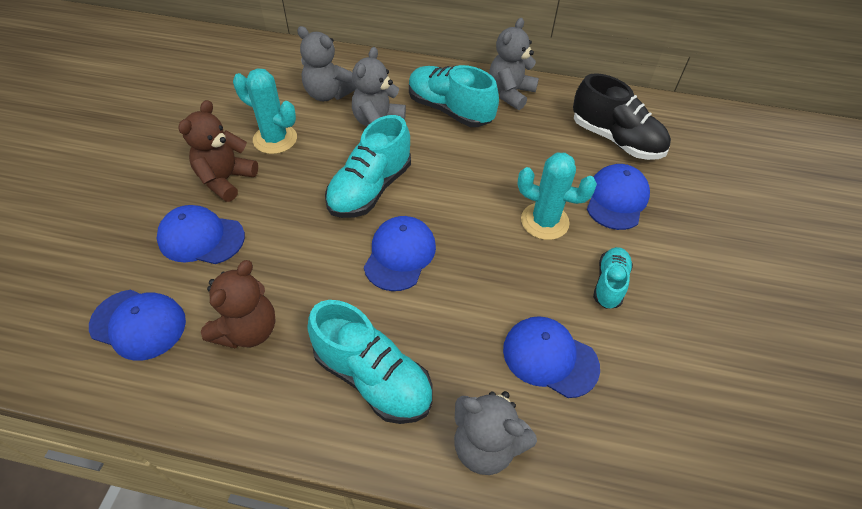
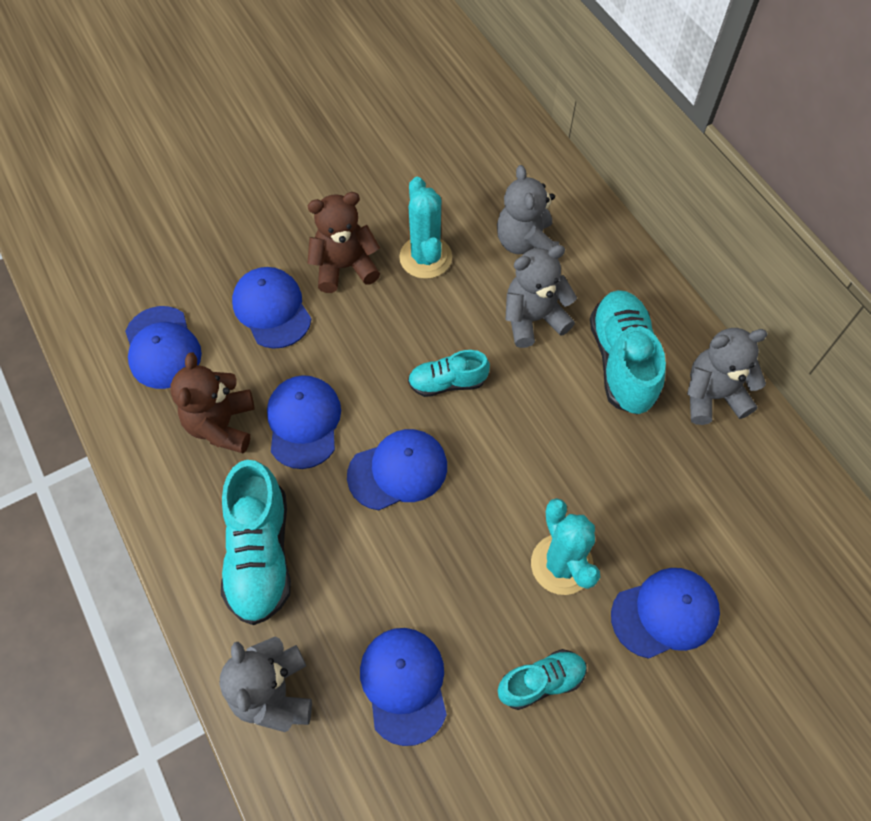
camera: 50 degrees right, 10 degrees up
brown teddy bear [201,260,276,349] -> brown teddy bear turned 105 degrees clockwise [170,352,255,454]
turquoise shoe [325,115,411,218] -> turquoise shoe [408,350,490,397], size x0.58
black shoe [573,73,671,160] -> none
none -> blue cap [267,375,341,469]

